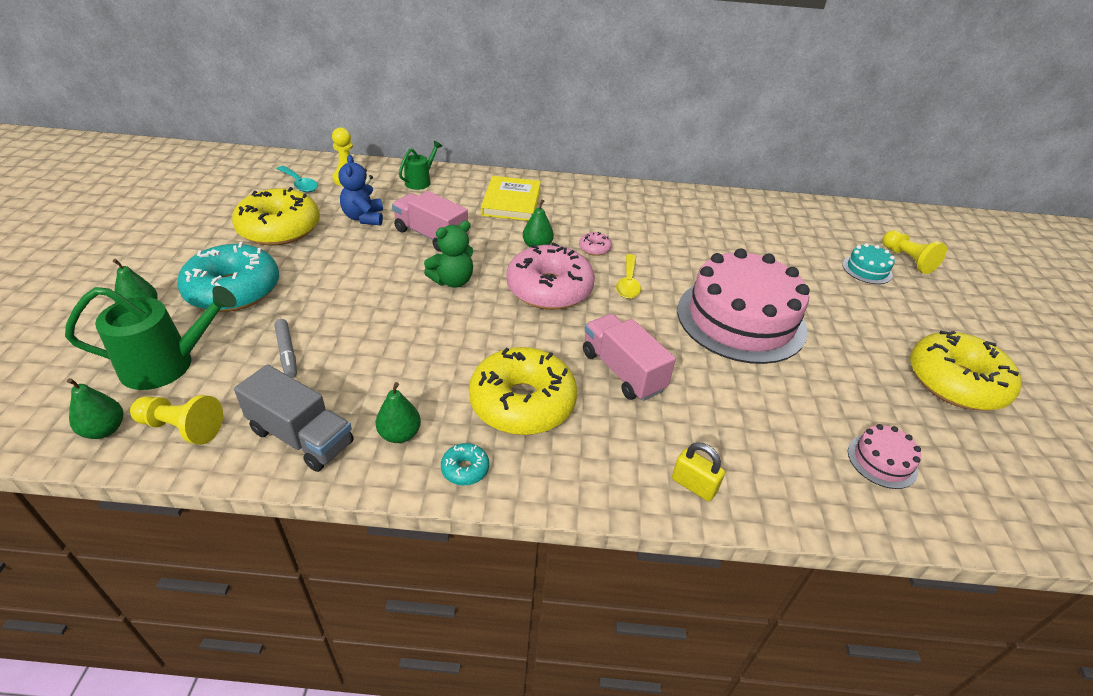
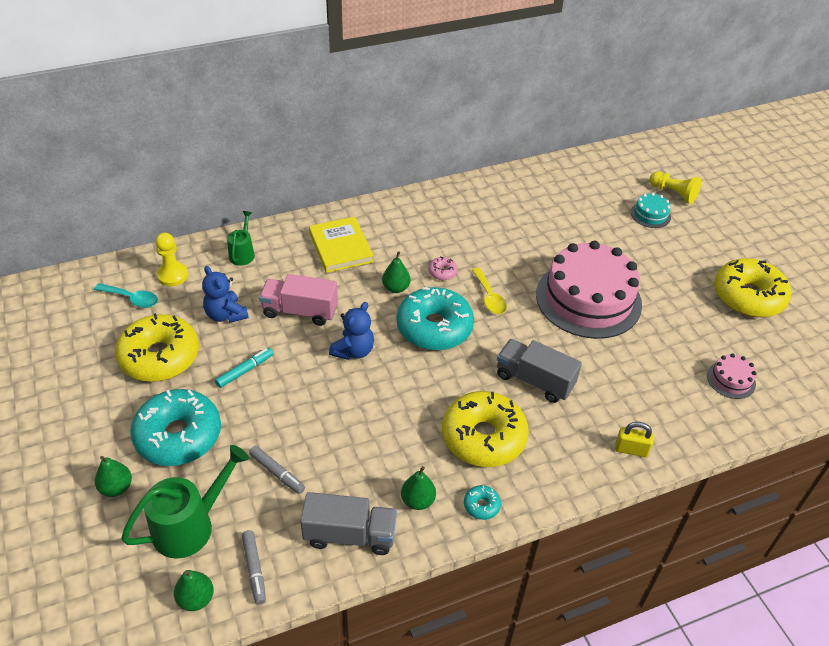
camera: 25 degrees left, 5 degrees up
yellow pawn [130,395,223,445] -> grey marker [242,530,266,605]
green teddy bear [424,221,473,288] -> blue teddy bear [329,302,374,360]
pink donut [506,243,595,310] -> turquoise donut [397,287,474,350]
pink truck [583,314,676,401] -> grey truck [497,339,582,403]
none -> turquoise marker [215,348,273,388]

